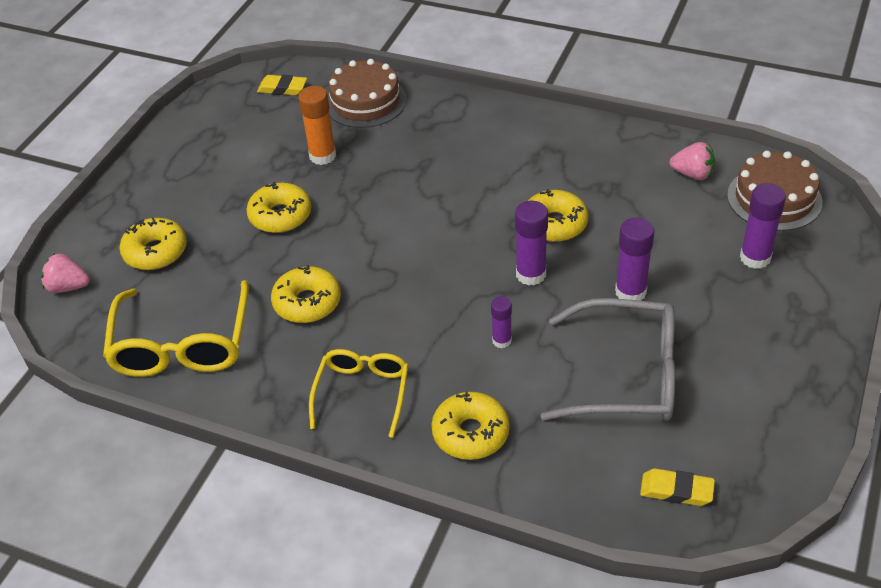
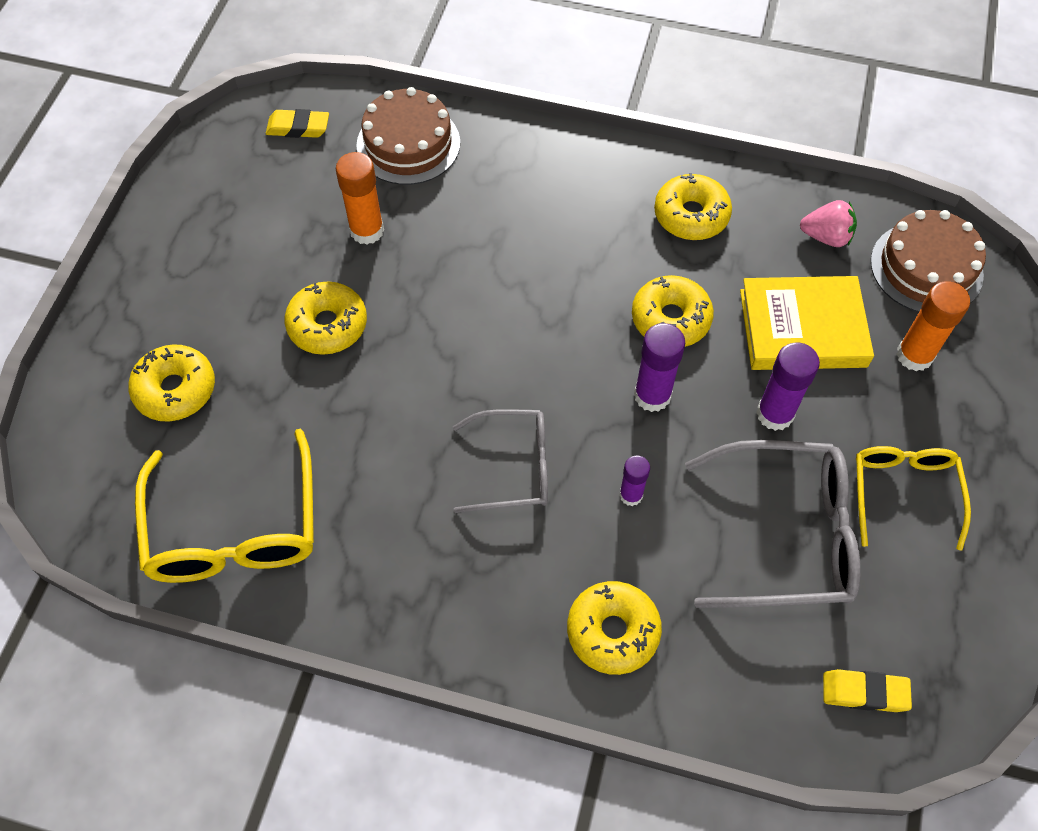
camera: 10 degrees left, 15 degrees up
pink strawberry [41,253,90,293] -> none
yellow donut [271,265,341,323] -> yellow donut moved to [654,173,732,240]
yellow glasses [309,349,409,438] -> yellow glasses moved to [856,446,971,551]
purple glue stick [740,183,786,269] -> orange glue stick [896,281,970,371]
none -> grey glasses [453,409,548,513]
none -> yellow book [740,276,874,370]

